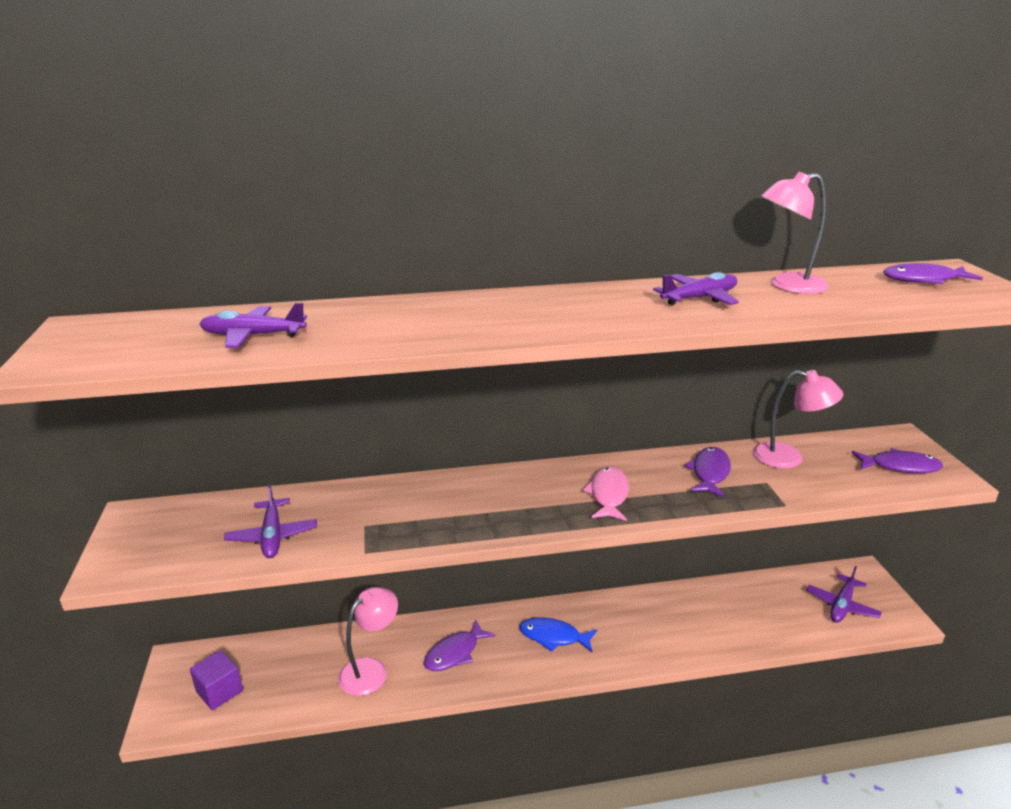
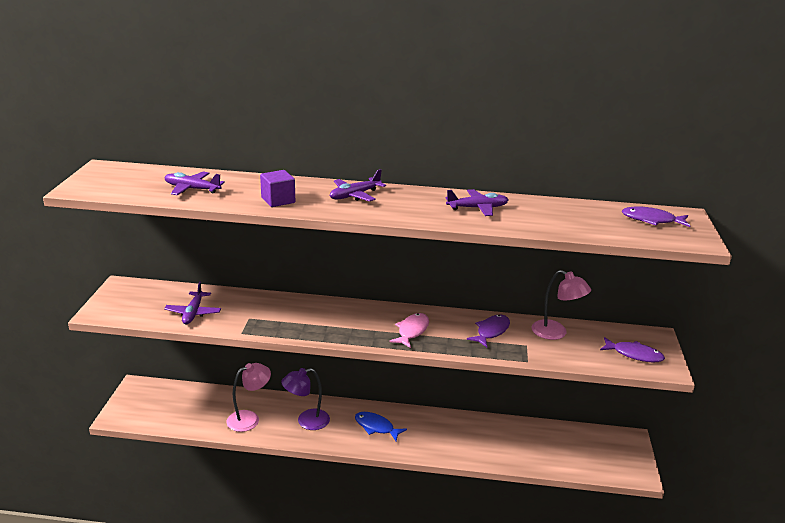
camera: 15 degrees right, 0 degrees up
purple cube [190,650,243,710] -> purple cube moved to [260,170,295,207]
purple fish [424,620,495,671] -> purple lamp [281,368,330,430]
pink lamp [761,172,828,294] -> none
purple plane [806,566,882,622] -> purple plane moved to [330,169,386,202]

